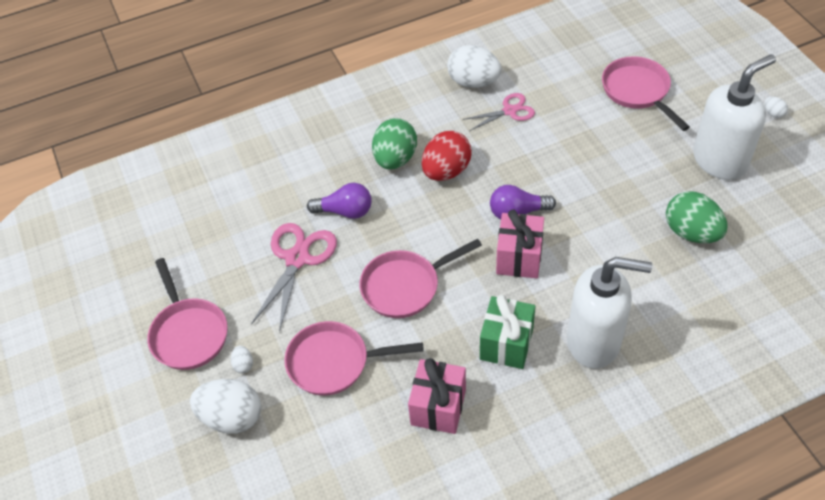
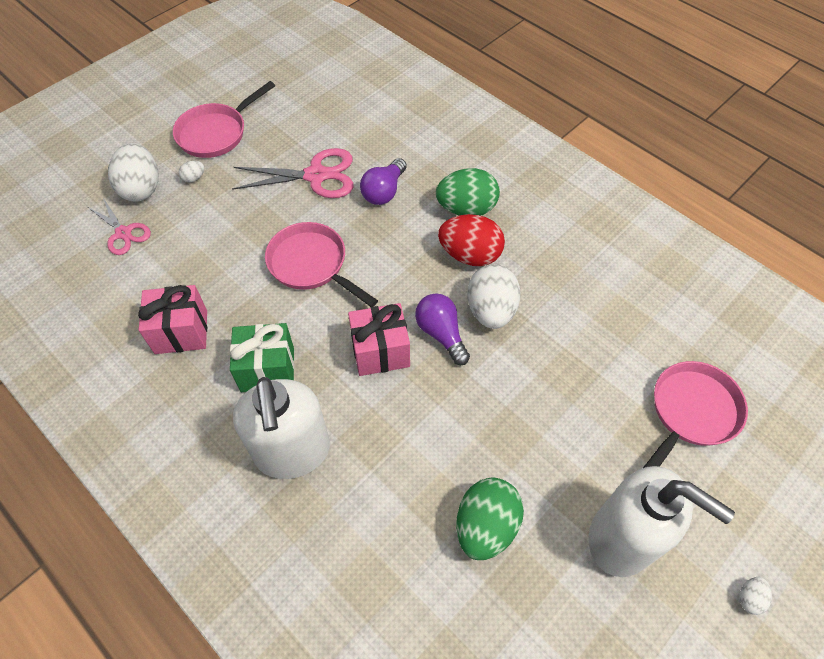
camera: 65 degrees right, 5 degrees up
pink pan [284,321,424,396] -> none
purple light bulb [307,183,372,219] -> purple light bulb turned 45 degrees clockwise [360,158,407,205]
white egg [447,45,502,88] -> white egg moved to [467,264,521,329]
pink scissors [463,93,535,131] -> pink scissors moved to [88,198,151,255]

